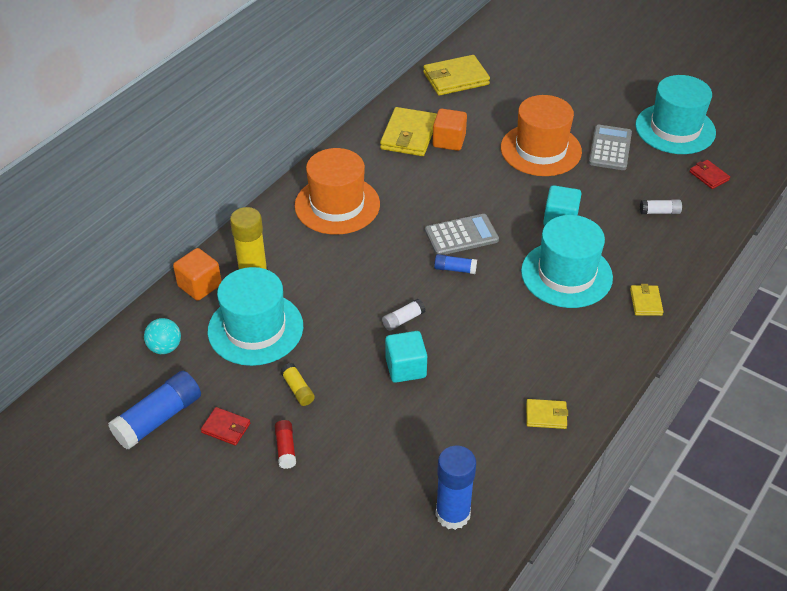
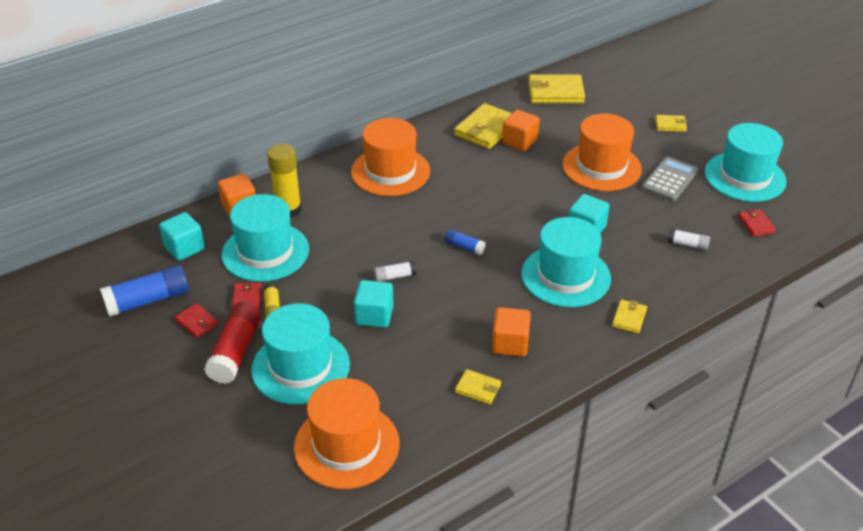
camera: 20 degrees right, 5 degrees down
turquoise ball [144,318,181,354] -> turquoise cube [159,212,205,261]
red glue stick [275,420,296,469] -> red glue stick [204,302,261,384], size x1.94
grey calculator [425,214,499,255] -> none
blue glue stick [436,445,476,530] -> orange hat [294,378,399,489]
none -> red wallet [232,281,262,310]
none -> turquoise hat [251,303,350,405]
none -> orange cube [492,307,531,357]
none -> yellow wallet [655,115,687,132]

